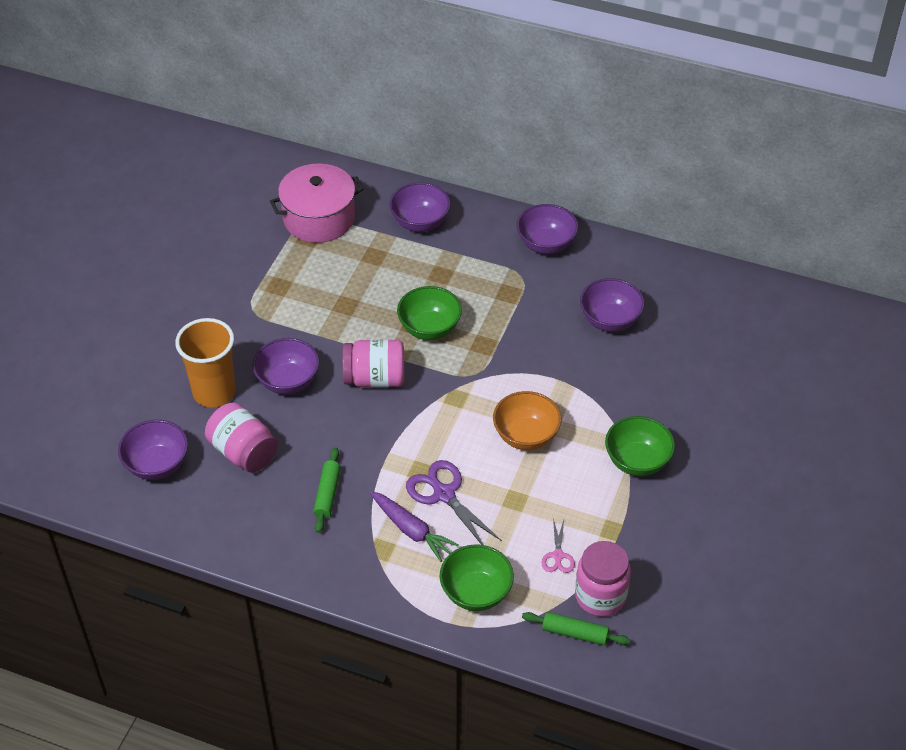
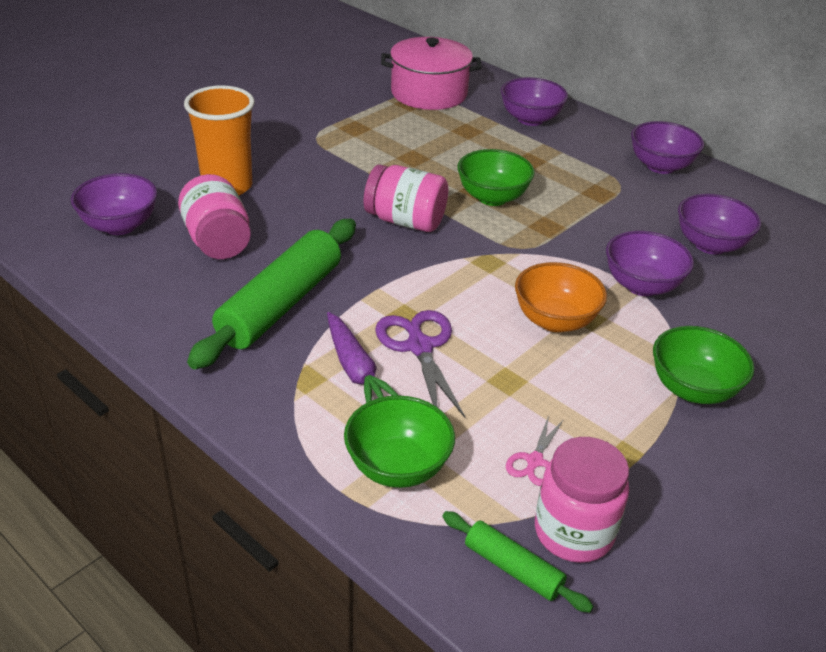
camera: 20 degrees right, 10 degrees down
purple bowl [253,338,319,394] -> purple bowl moved to [606,231,694,296]
green rolling pin [313,447,341,533] -> green rolling pin [187,219,356,369], size x2.03

